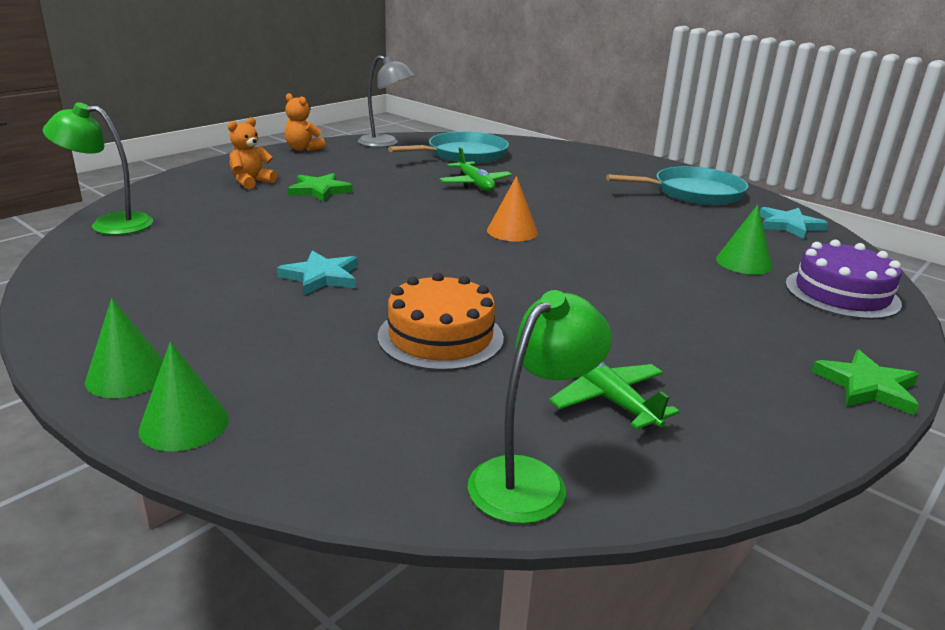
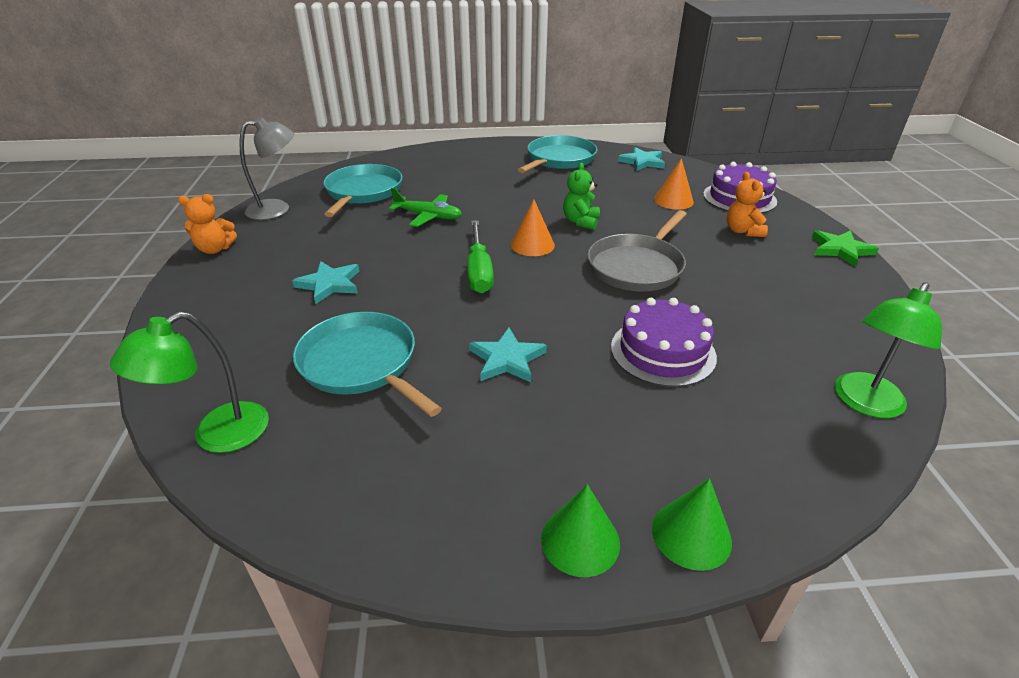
camera: 45 degrees left, 10 degrees up
orange teddy bear [228,117,277,189] -> orange teddy bear moved to [727,172,768,237]
green star [288,173,353,202] -> turquoise star [292,261,359,304]
orange cake [378,273,504,371] -> purple cake [611,298,717,387]
green lamp [468,290,612,524] -> green lamp turned 135 degrees counterclockwise [835,282,942,418]
green plane [549,361,680,429] -> none
green cone [716,205,773,274] -> orange cone [654,158,694,210]
none -> turquoise pan [293,312,442,417]
none -> green screwdriver [467,220,494,294]
none -> green teddy bear [563,163,600,230]
none -> grey pan [587,210,687,291]

